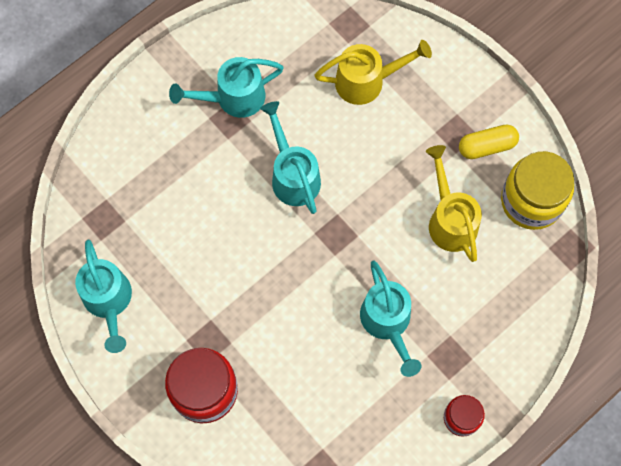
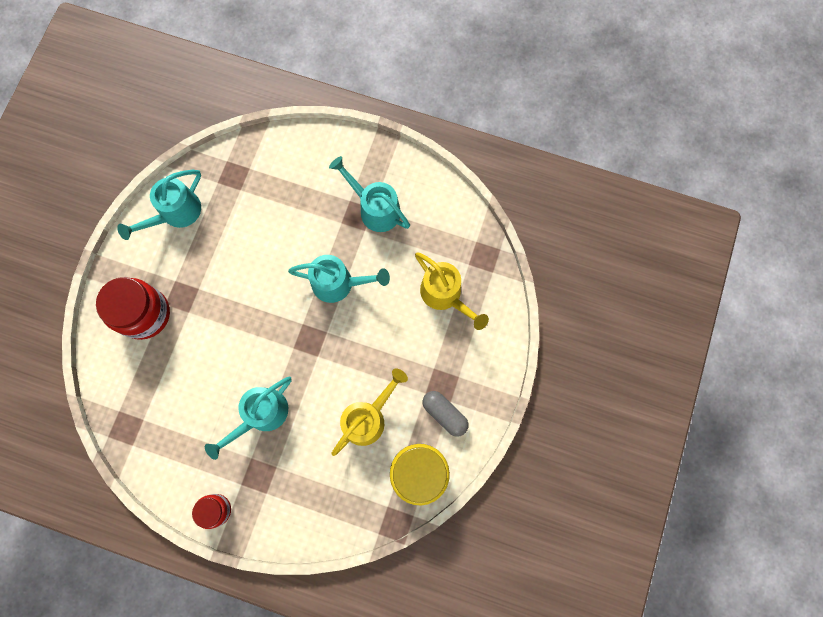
camera: 60 degrees right, 5 degrees up
turquoise watering can [260,101,321,214] -> turquoise watering can turned 60 degrees clockwise [288,255,390,303]
yellow capsule [459,124,519,159] -> grey capsule [423,391,469,437]

